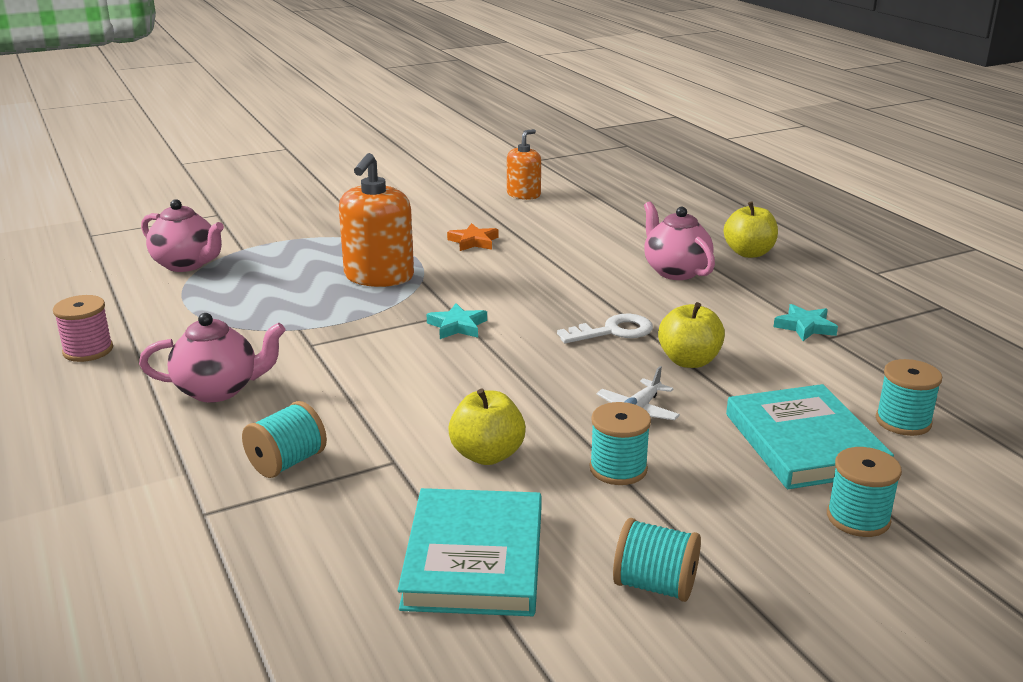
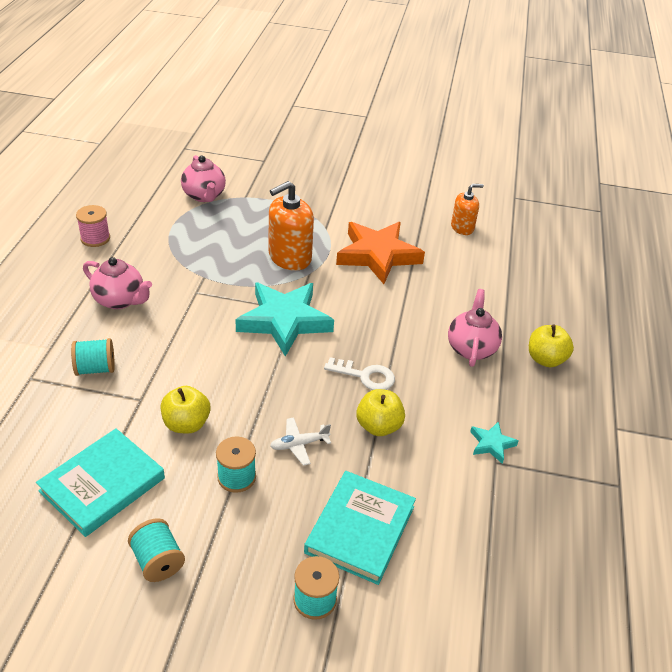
camera: 35 degrees right, 15 degrees up
turquoise star [427,303,487,339] -> turquoise star [235,283,334,357], size x2.28
orange star [447,223,498,251] -> orange star [336,222,425,284], size x2.28
turquoise spool [876,359,942,436] -> none

